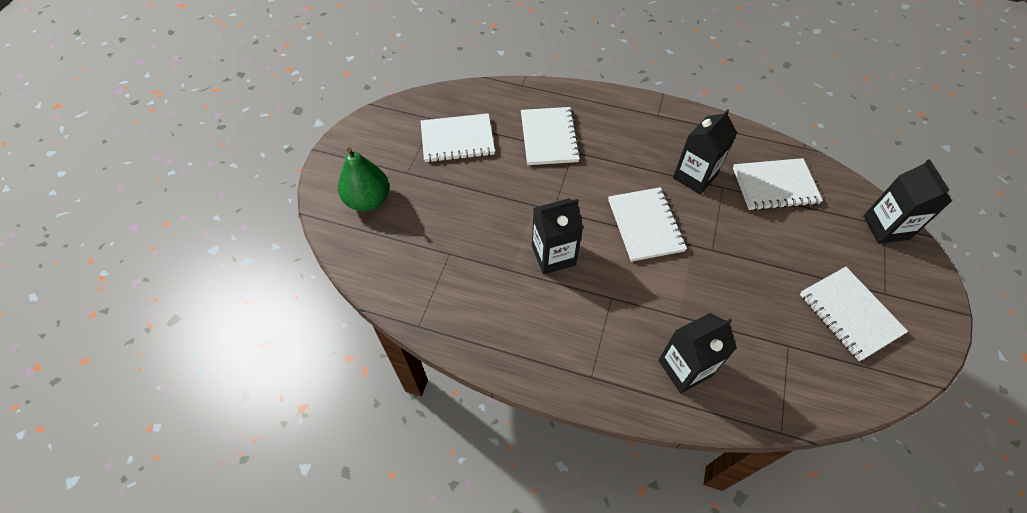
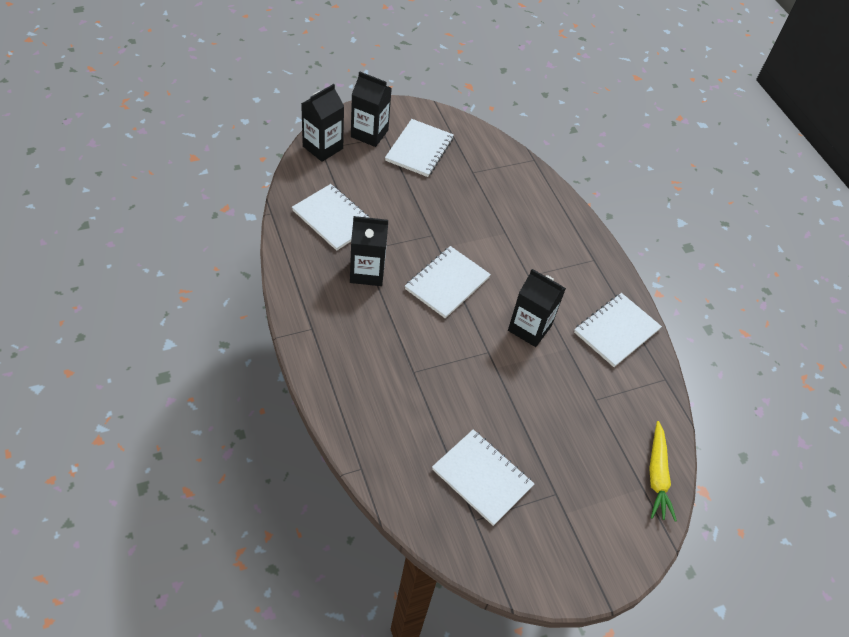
camera: 135 degrees left, 5 degrees down
green pear [338,147,389,211] -> none
white notebook [521,107,581,165] -> white notebook moved to [574,293,662,367]
black carton [658,313,737,393] -> black carton moved to [351,71,392,147]
none -> yellow carrot [649,421,677,522]

